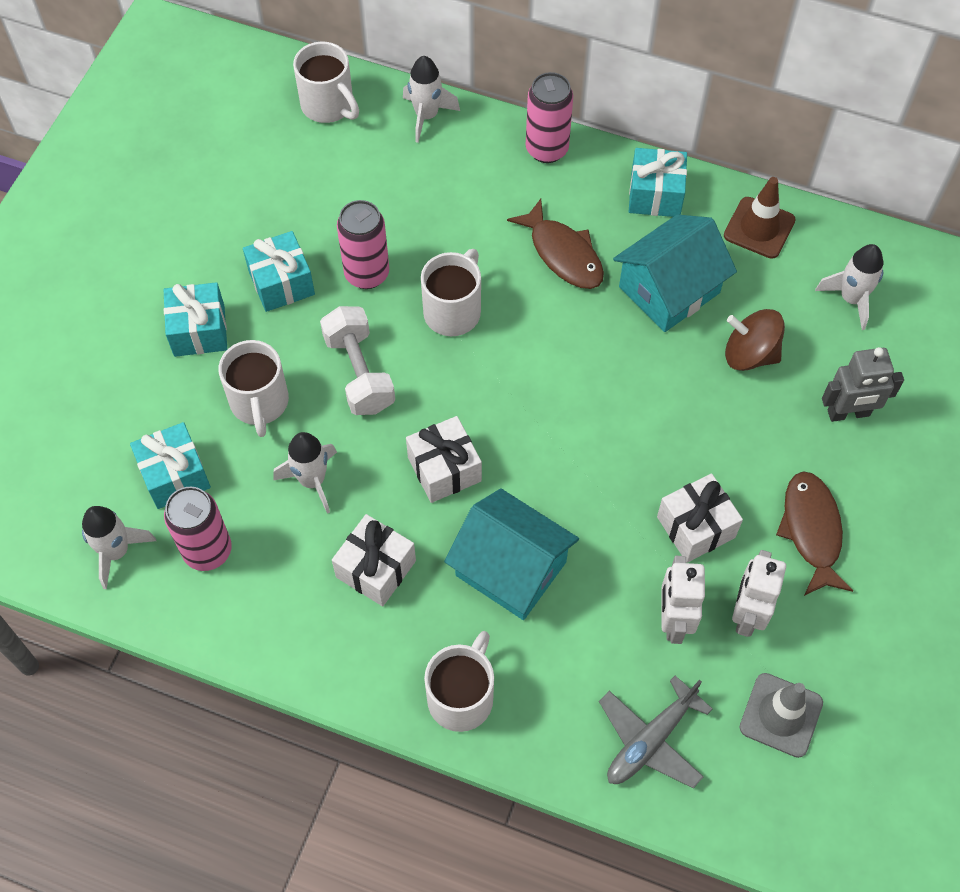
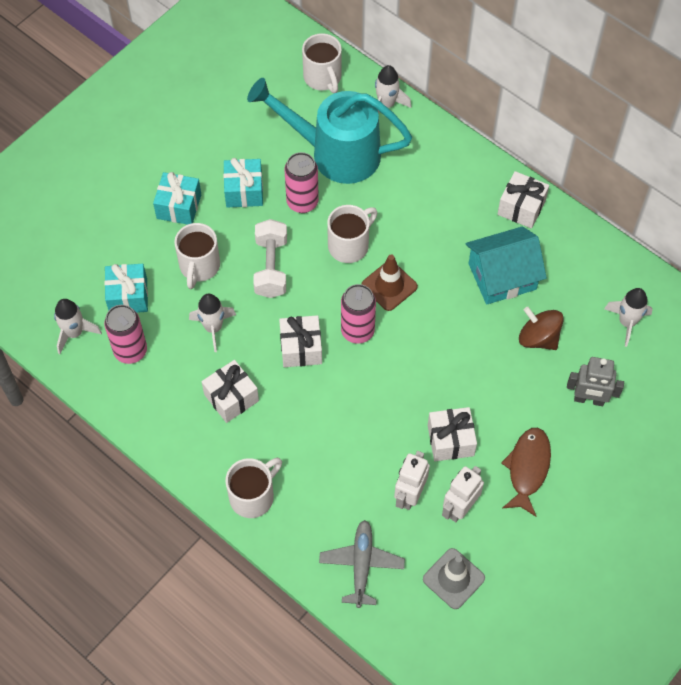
camera: 20 degrees right, 0 degrees up
turquoise house [444,489,579,620] -> none
brown fish [507,199,604,289] -> none
pink can [526,72,573,163] -> pink can moved to [341,284,376,344]
grey plane [599,676,713,788] -> grey plane turned 120 degrees clockwise [319,520,405,608]
turquoise gift [629,148,687,217] -> white gift [497,171,549,229]
brown traffic cone [724,177,796,259] -> brown traffic cone moved to [362,254,418,311]
none -> turquoise watering can [247,78,412,184]

